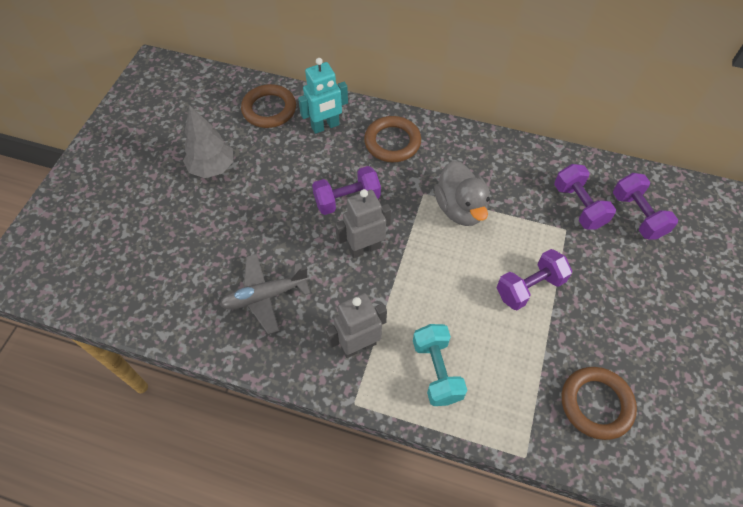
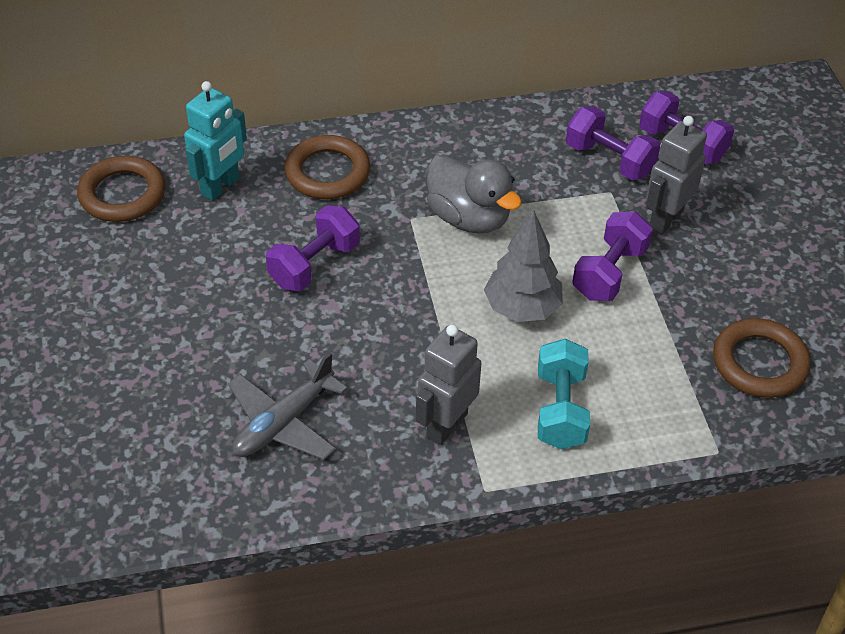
camera: 30 degrees left, 10 degrees down
grey tree [183,105,233,178] -> grey tree moved to [484,210,563,322]
grey robot [335,189,391,258] -> grey robot moved to [646,116,707,235]
turquoise dumbbell [413,324,467,406] -> turquoise dumbbell turned 45 degrees clockwise [538,339,590,449]

